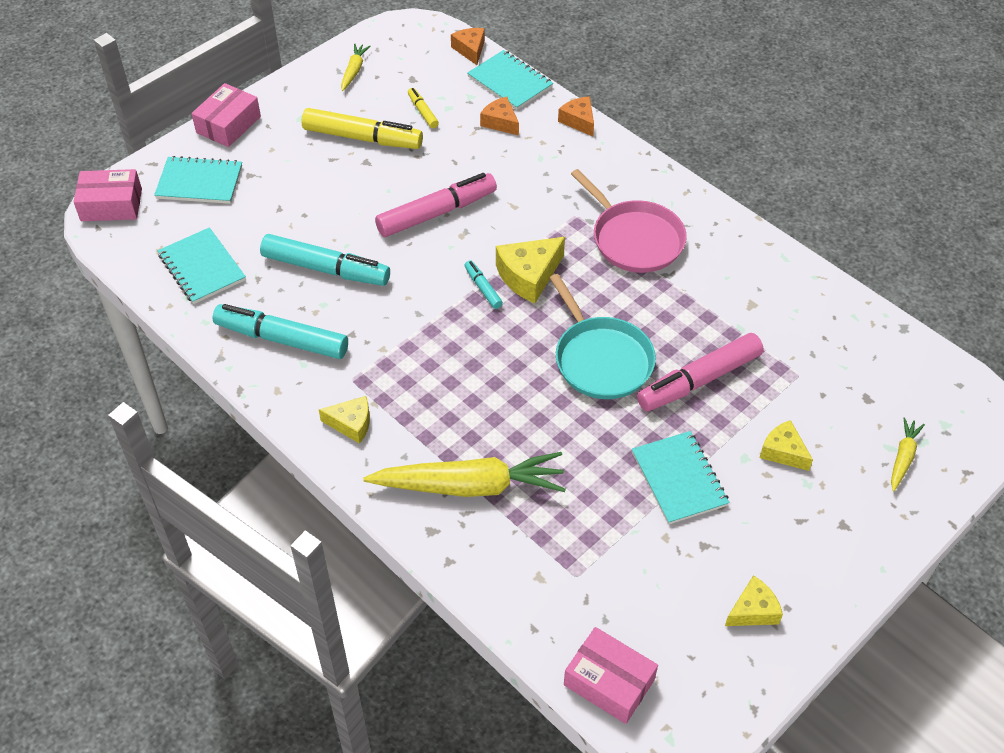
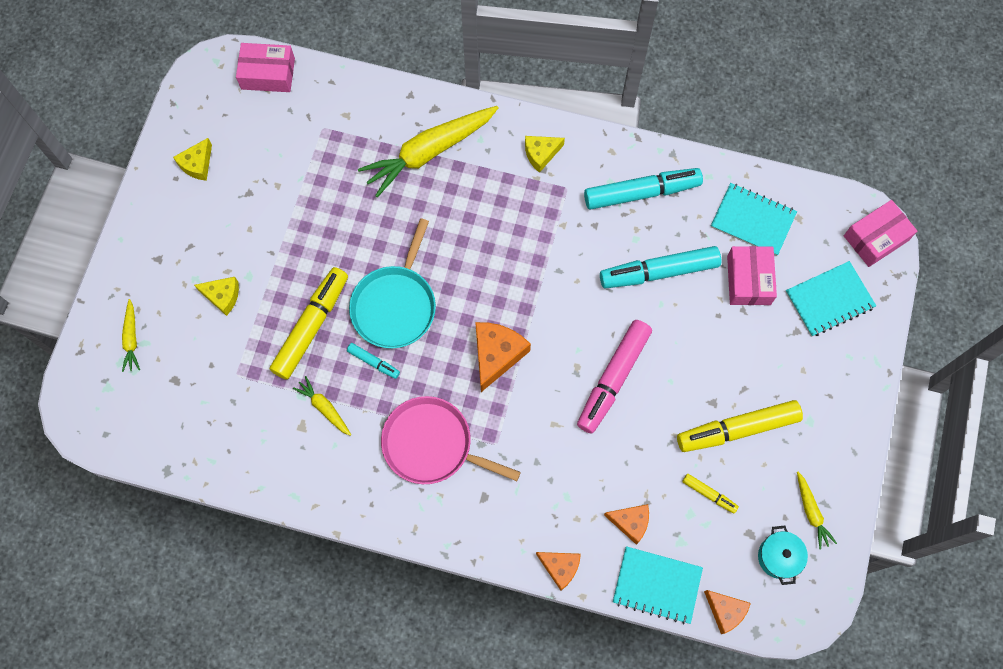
camera: 150 degrees right, 20 degrees up
pink box [191,83,261,147] -> pink box moved to [727,246,777,305]
turquoise marker [464,260,503,309] -> turquoise marker moved to [347,343,400,379]
yellow cheese [496,237,565,303] -> orange cheese [475,322,531,392]
turquoise pan [550,274,656,399] -> turquoise pan turned 105 degrees counterclockwise [349,218,436,348]
turquoise notebook [632,431,730,525] -> none
pink marker [637,333,764,412] -> yellow marker [270,267,348,380]
none -> yellow carrot [293,376,351,436]
none -> turquoise pot [758,526,808,585]

